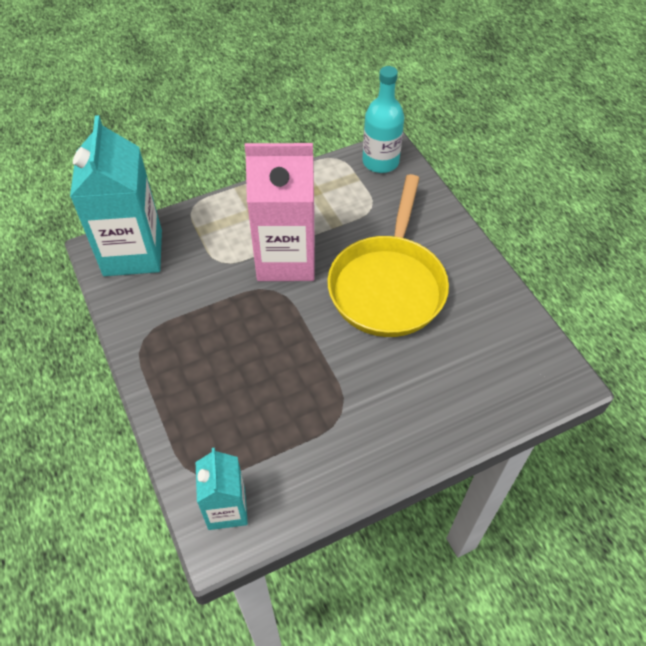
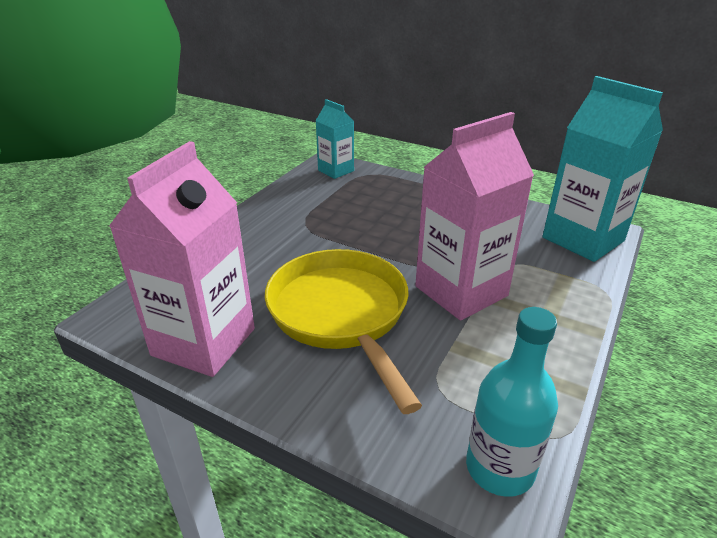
camera: 145 degrees right, 20 degrees down
none -> pink carton [109,141,255,377]

